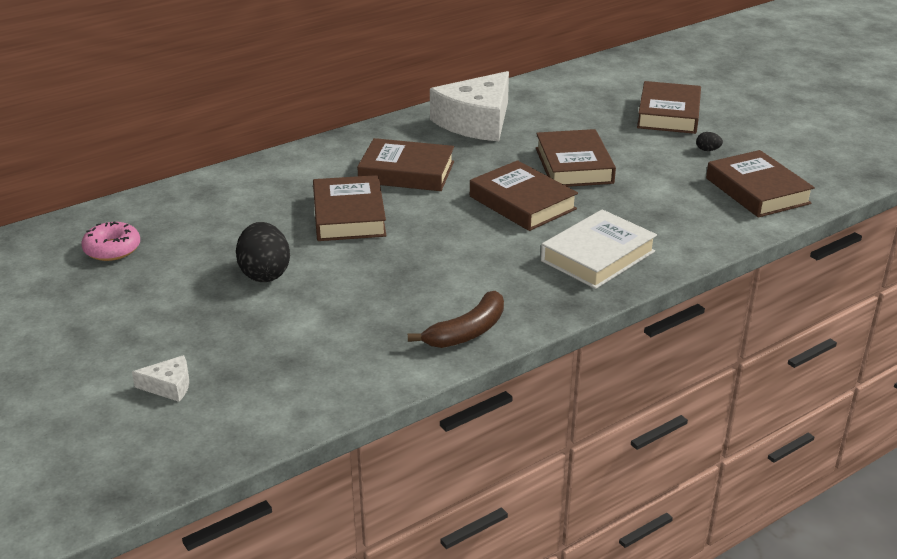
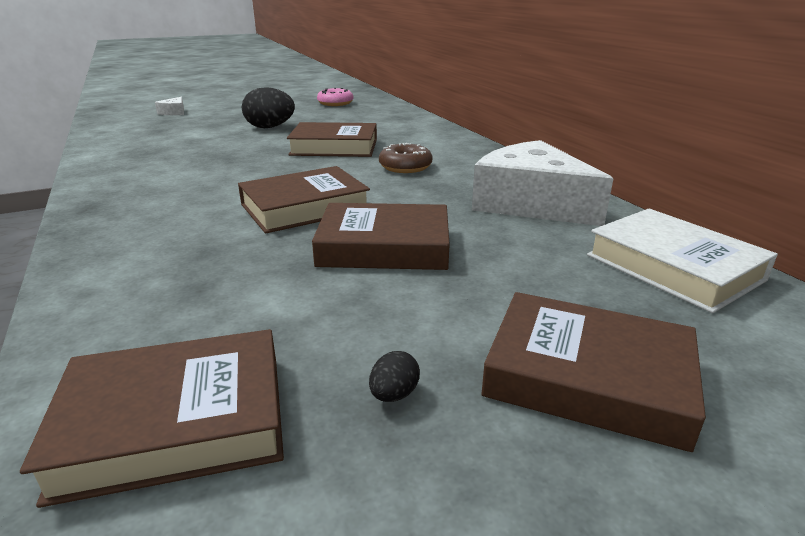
camera: 100 degrees right, 5 degrees down
brown book [357,138,454,191] -> brown donut [379,143,432,173]
brown banana [408,291,504,348] -> none
white book [541,209,657,289] -> white book moved to [587,208,778,313]

